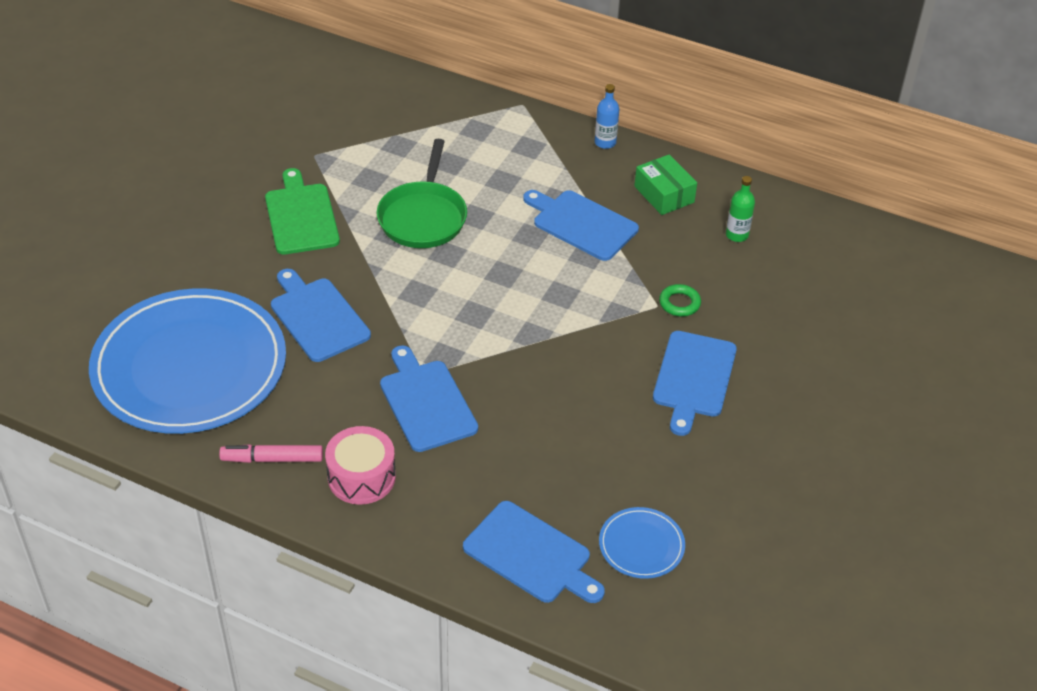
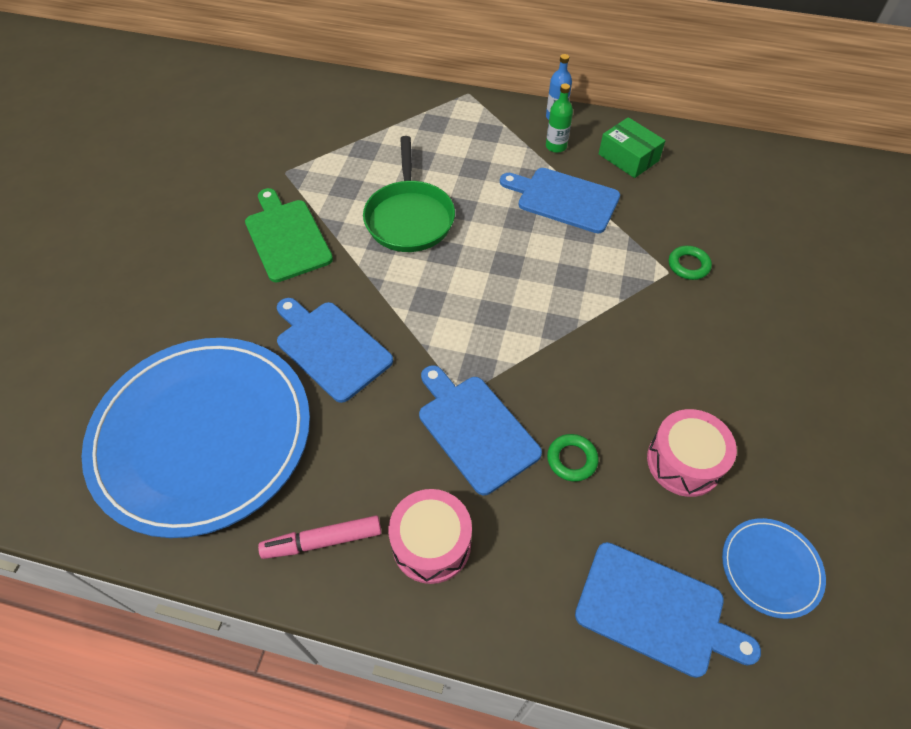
camera: 10 degrees left, 10 degrees up
blue cutting board [653,331,737,436] -> none
green bottle [726,176,755,242] -> green bottle moved to [546,83,573,153]
none -> green ring [547,434,599,482]
none -> pink drum [647,409,737,497]

